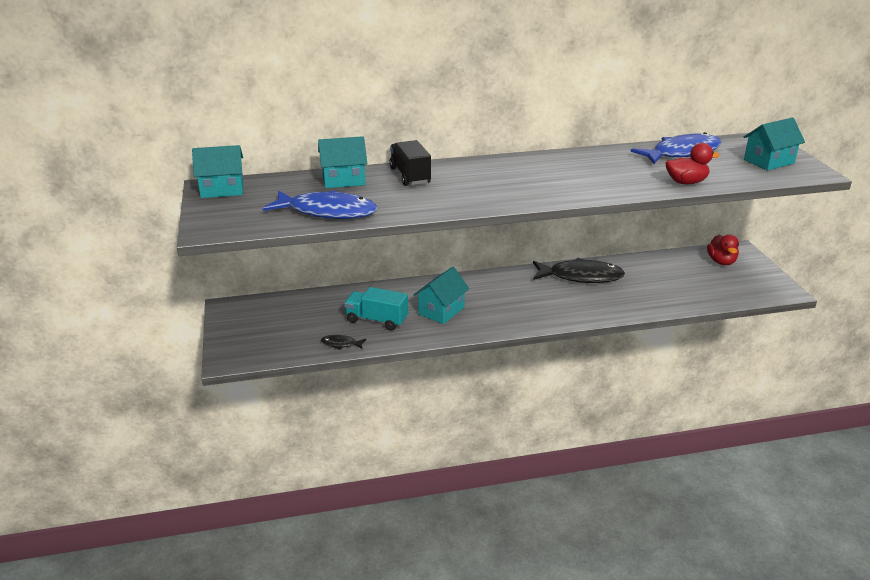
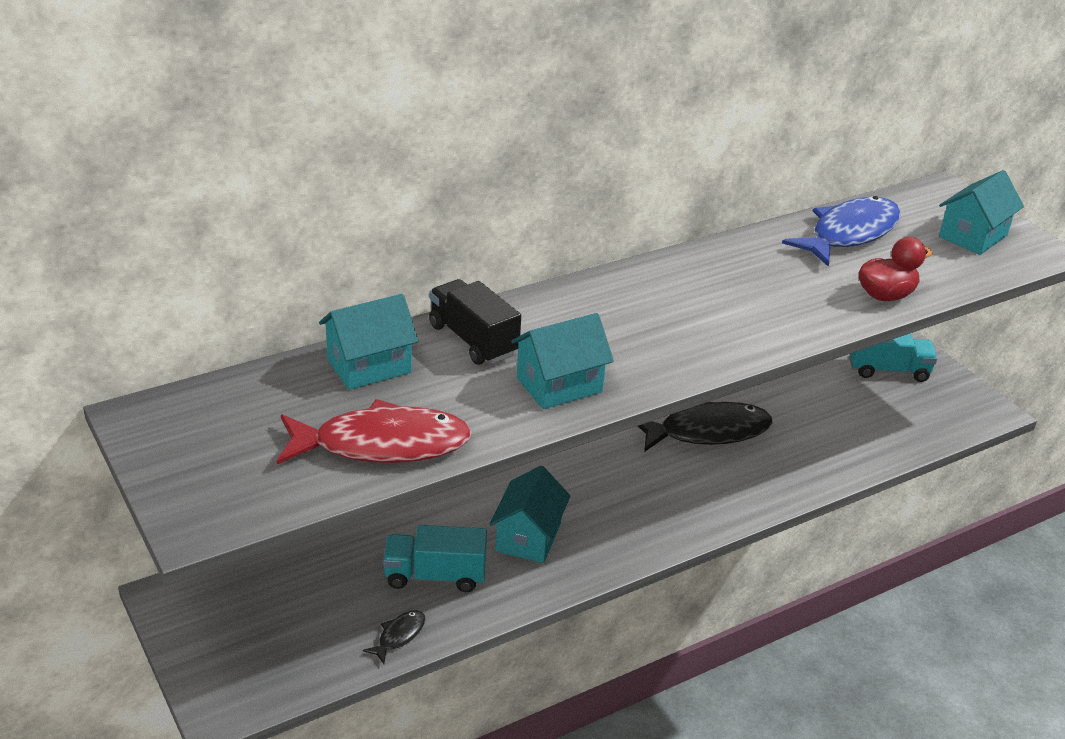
camera: 20 degrees left, 5 degrees up
turquoise house [192,145,244,198] -> turquoise house moved to [511,313,614,409]
blue fish [262,190,377,219] -> red fish [277,399,472,464]
black fish [321,335,366,350] -> black fish turned 135 degrees clockwise [363,610,425,664]
red duck [707,234,739,265] -> turquoise truck [849,333,937,382]

